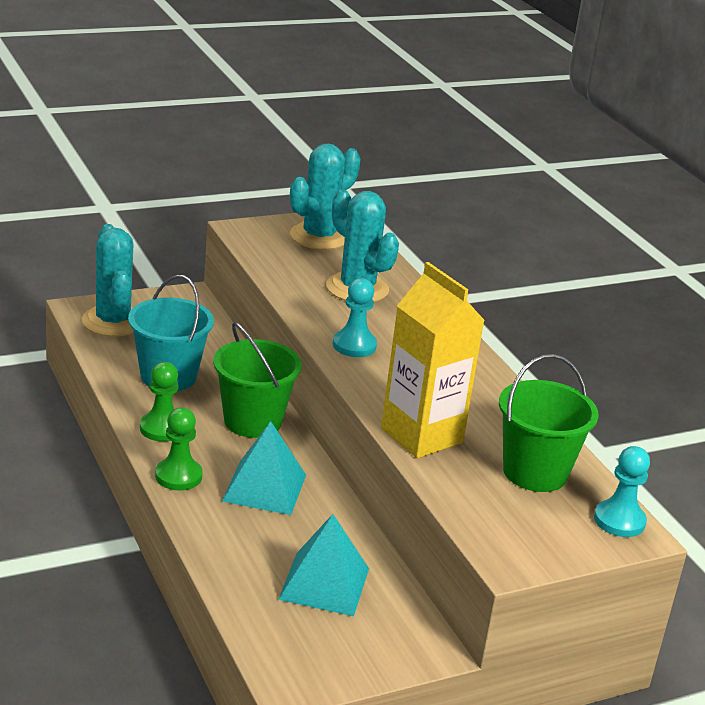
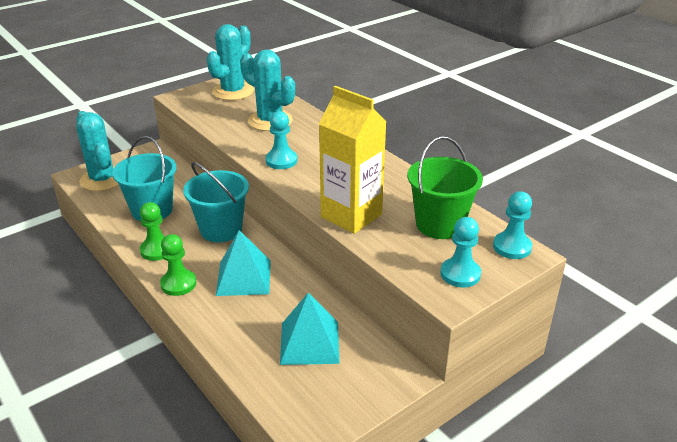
camera: 10 degrees left, 5 degrees up
green bucket [213,322,302,438] -> turquoise bucket [183,162,249,242]
none -> turquoise pawn [440,217,481,287]

